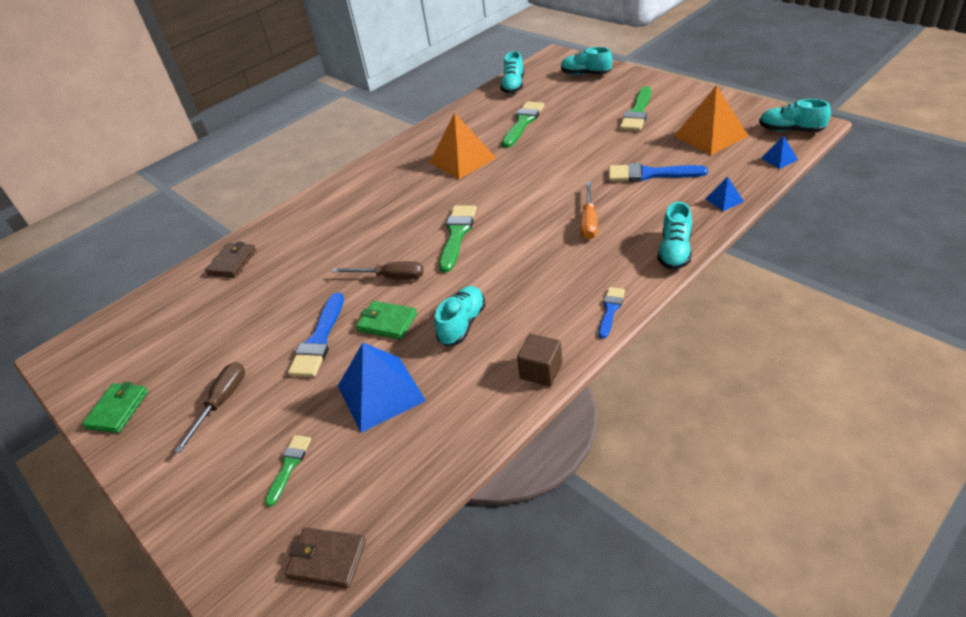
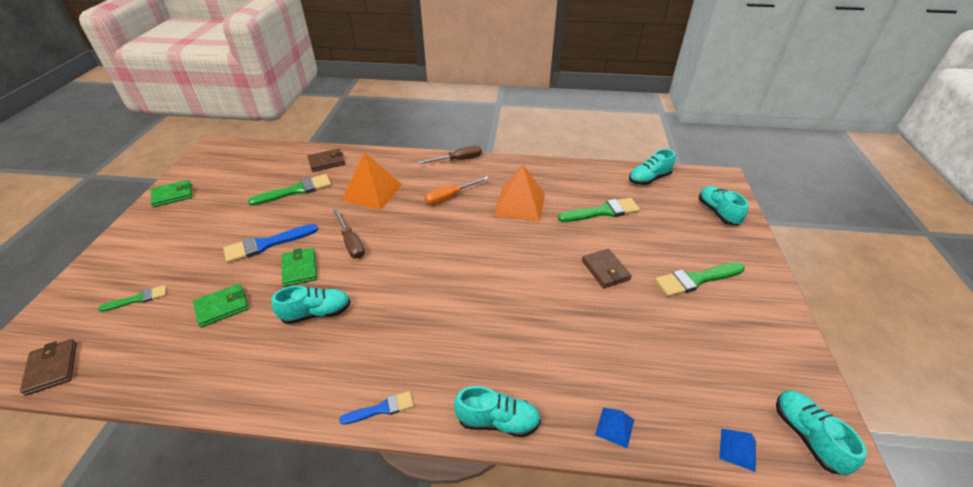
camera: 45 degrees right, 0 degrees up
brown screwdriver [174,362,245,453] -> brown screwdriver moved to [418,145,482,164]
blue pyramid [338,343,426,433] -> green wallet [193,284,249,327]
green brush [439,205,477,273] -> green brush moved to [248,174,332,206]
brown cube [517,334,562,386] -> none
orange screwdriver [580,182,598,239] -> orange screwdriver moved to [425,176,489,205]
blue brush [609,163,708,182] -> none
turquoise shoe [657,202,692,270] -> turquoise shoe turned 150 degrees counterclockwise [454,386,541,437]
orange pyramid [674,85,748,155] -> orange pyramid moved to [342,152,402,210]
none -> brown wallet [582,249,632,288]

